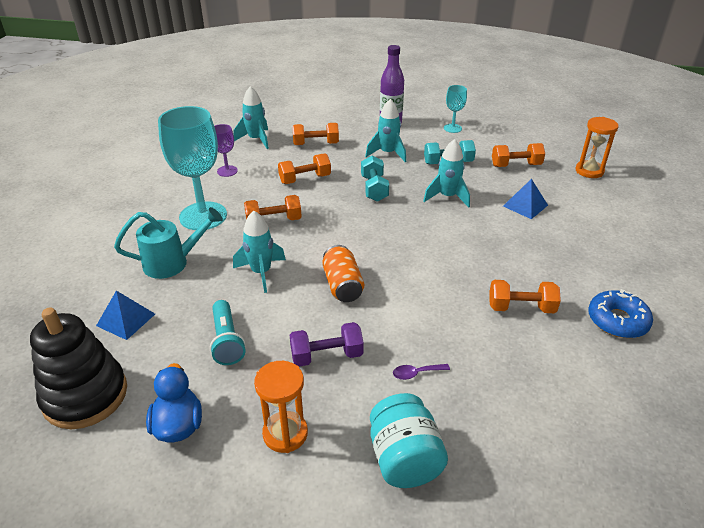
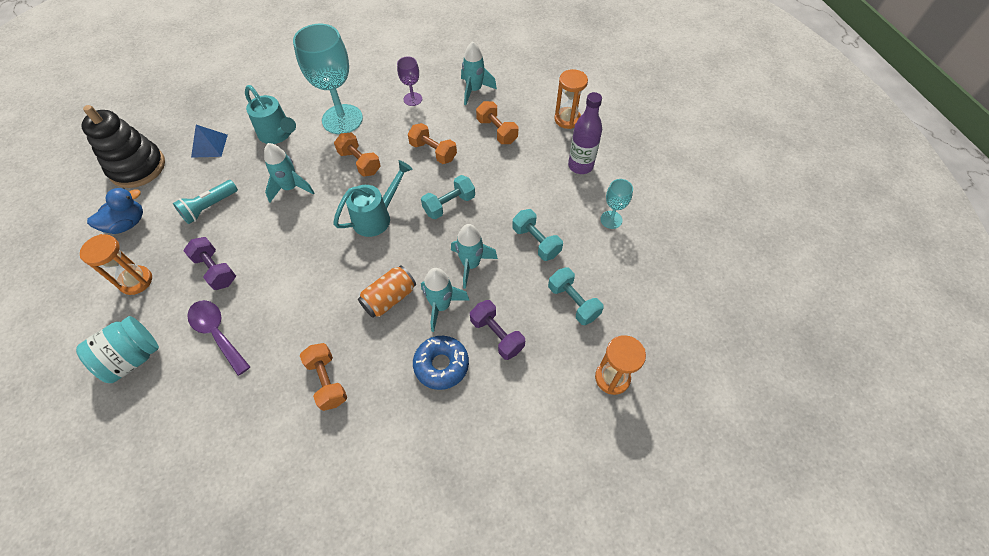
camera: 60 degrees right, 20 degrees up
orange can [322,245,364,302] -> orange can moved to [358,265,416,318]
turquoise rocket [365,99,406,162] -> turquoise rocket moved to [421,268,470,332]
purple spoon [393,364,450,380] -> purple spoon [187,300,250,376], size x2.01
orange dumbbell [492,143,545,167] -> turquoise dumbbell [548,267,604,325]
blue pyramid [503,179,548,219] -> purple dumbbell [470,300,525,360]
blue donut [588,289,653,338] -> blue donut moved to [413,336,469,390]
none -> turquoise watering can [333,160,413,237]
none -> orange hourglass [554,69,588,129]

